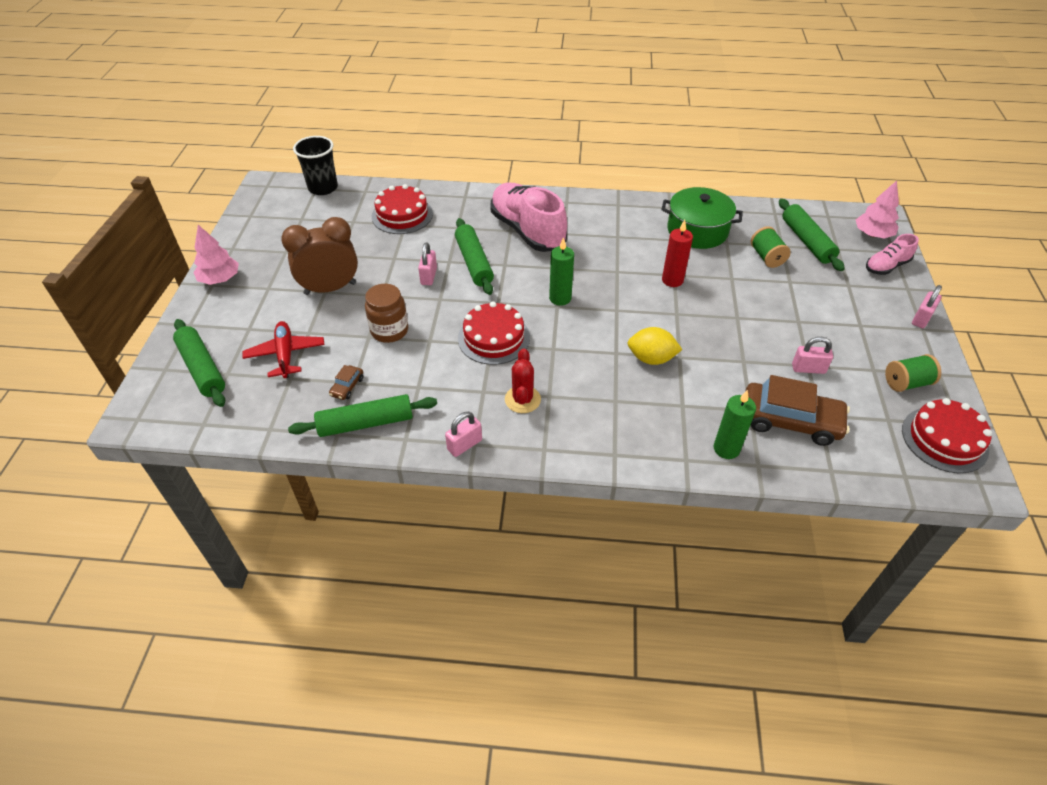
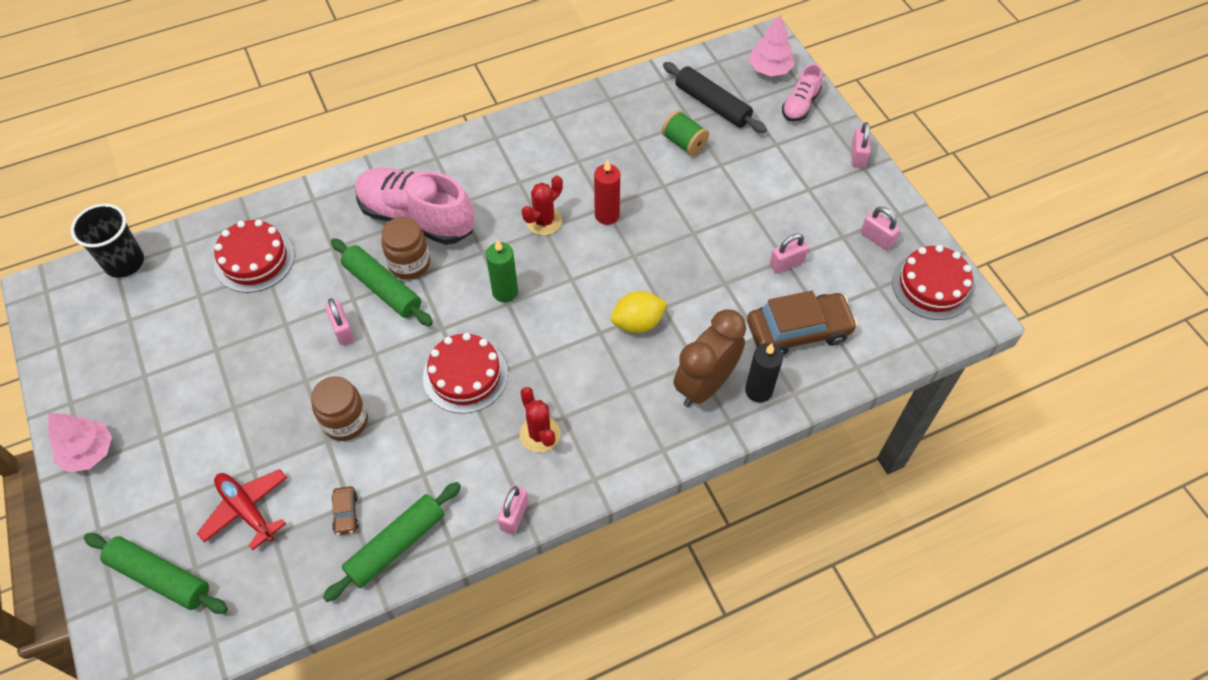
camera: 30 degrees left, 10 degrees up
brown clock [281,217,358,295] -> brown clock moved to [674,309,746,407]
green pot [661,187,743,249] -> none
green candle [714,390,756,459] -> black candle [745,343,783,403]
green rolling pin [779,199,845,271] -> black rolling pin [663,62,767,133]
green spool [885,354,941,392] -> pink padlock [861,207,900,250]
none -> brown jar [381,217,430,280]
none -> red cactus [522,175,563,235]

